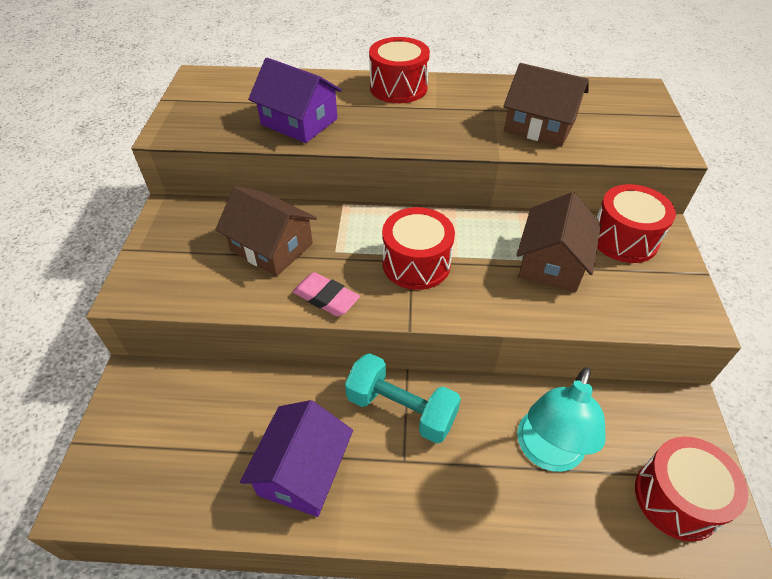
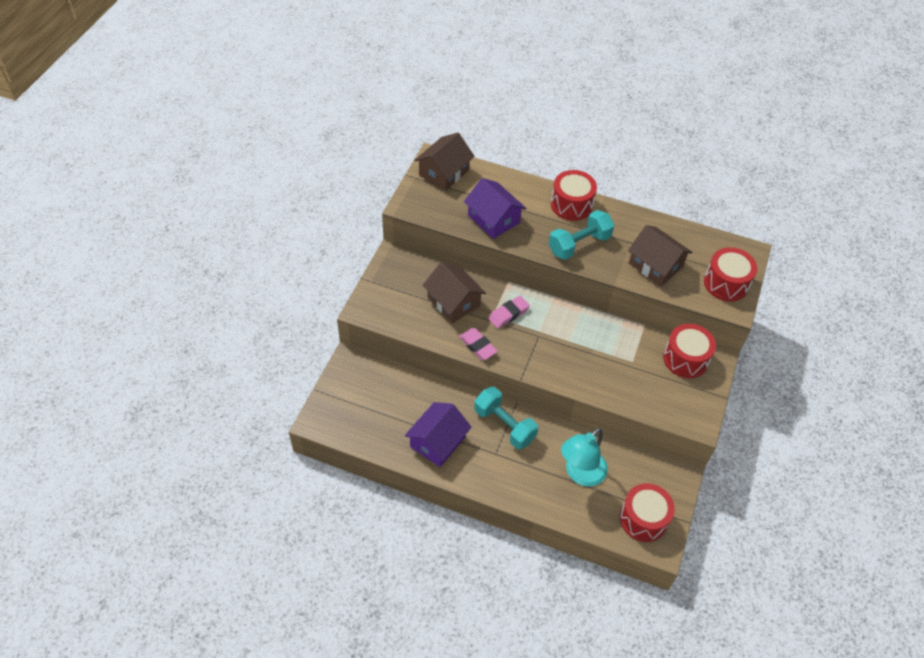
camera: 15 degrees right, 5 degrees up
red drum [382,207,455,290] -> red drum moved to [704,247,757,301]
brown house [517,192,601,292] -> brown house moved to [414,133,475,191]
none -> pink eraser [488,296,530,329]
none -> turquoise dumbbell [549,210,615,260]

